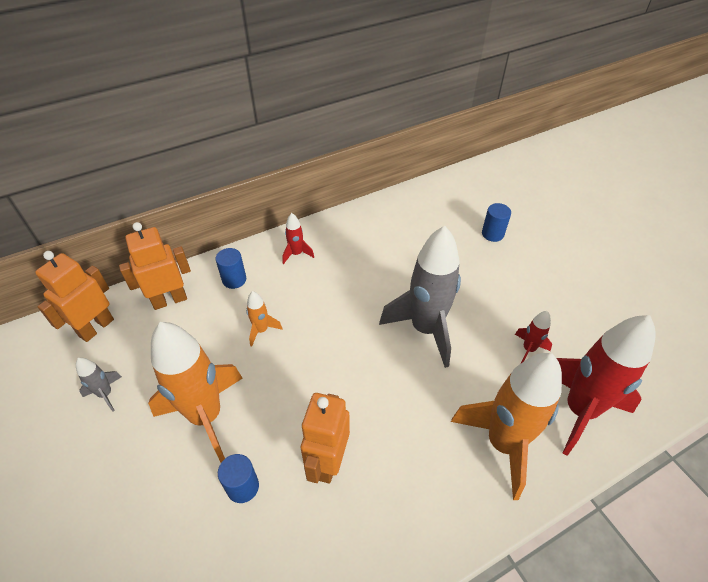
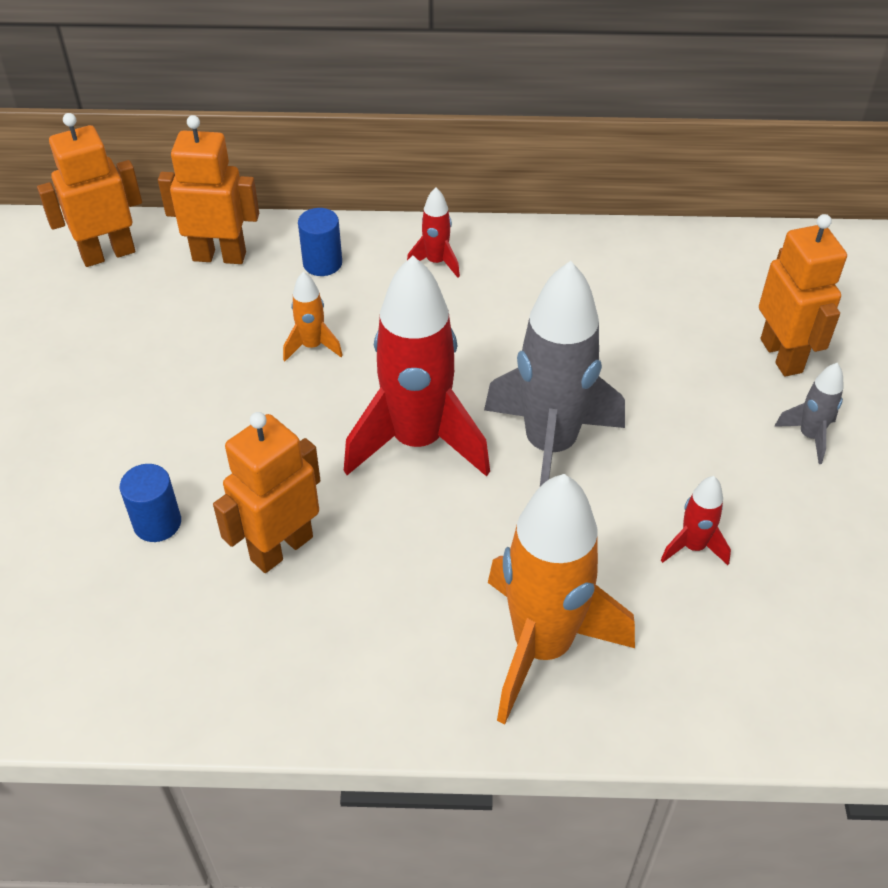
camera: 30 degrees right, 0 degrees up
grey rocket [76,358,122,412] -> grey rocket moved to [774,363,844,464]
orange rocket [148,322,243,462] -> none
blue cylinder [482,203,511,242] -> orange robot [759,214,847,377]
red rocket [557,315,656,456] -> red rocket moved to [344,255,490,477]

